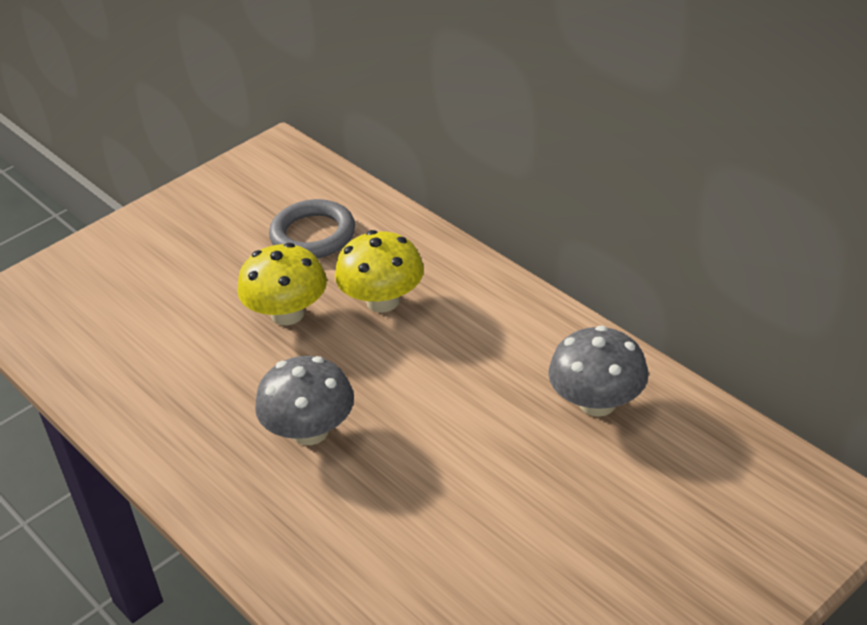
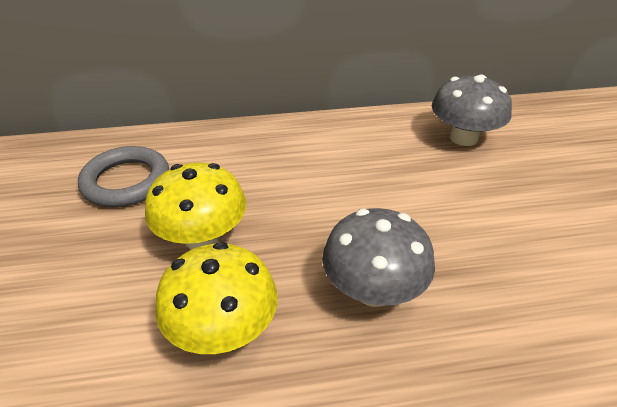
camera: 60 degrees left, 0 degrees up
yellow mushroom [335,230,424,312] -> yellow mushroom moved to [155,242,278,354]

